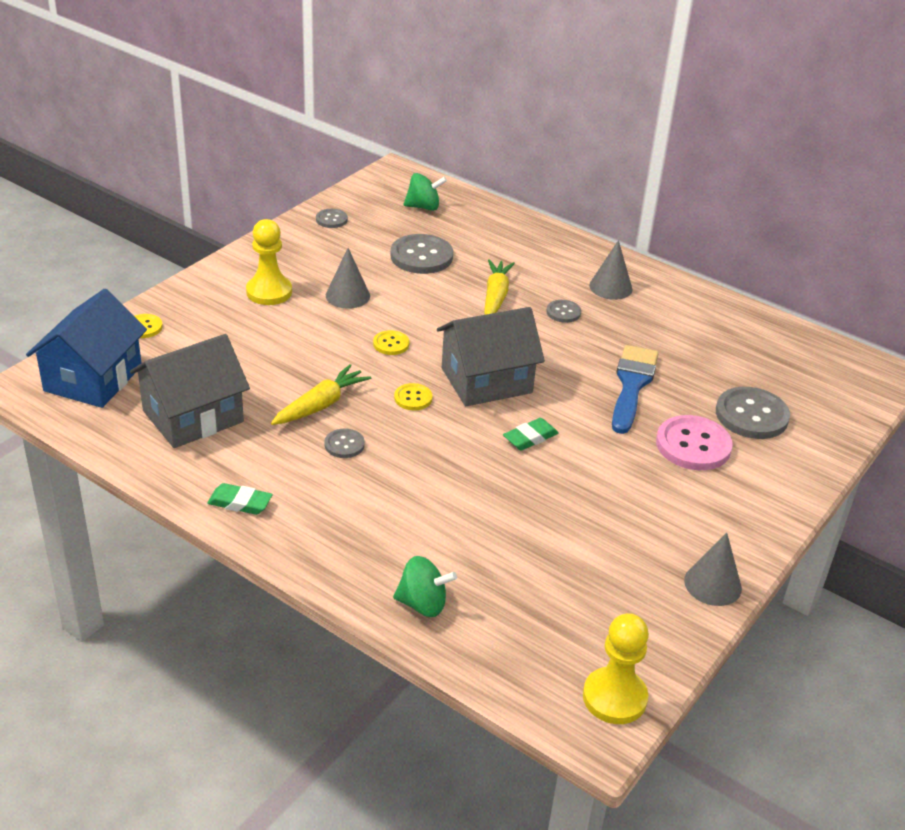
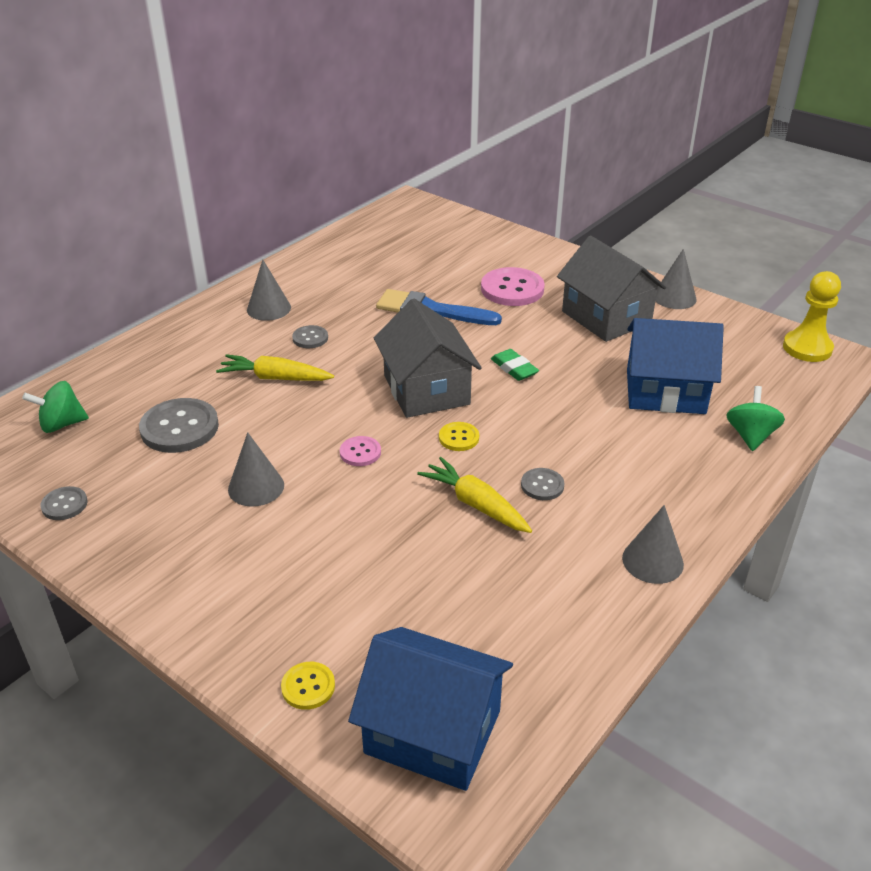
camera: 85 degrees left, 0 degrees up
grey house [130,334,250,448] -> grey house moved to [557,235,666,342]
green eraser [207,483,273,515] -> grey cone [622,505,684,584]
yellow pawn [246,219,292,305] -> none
yellow button [373,330,409,355] -> pink button [340,436,381,466]
green spinning top [403,173,447,211] -> green spinning top turned 105 degrees counterclockwise [22,381,89,433]
grey button [716,387,790,439] -> none
none -> blue house [627,318,724,414]

